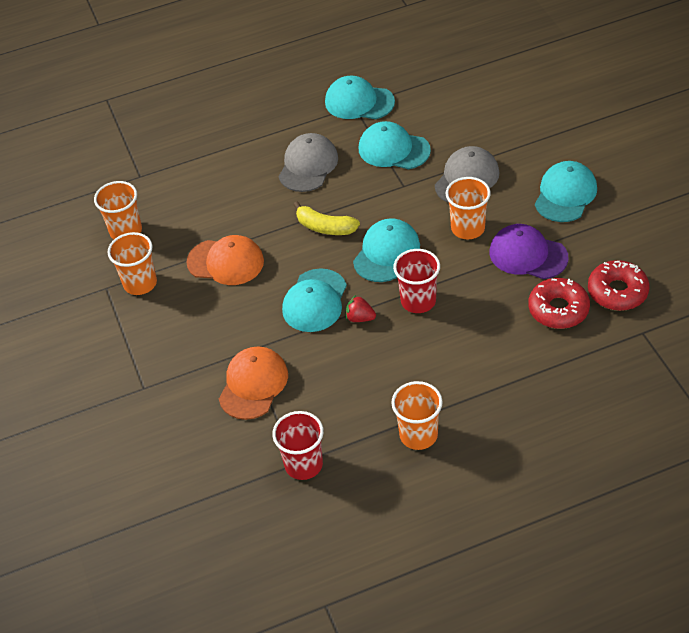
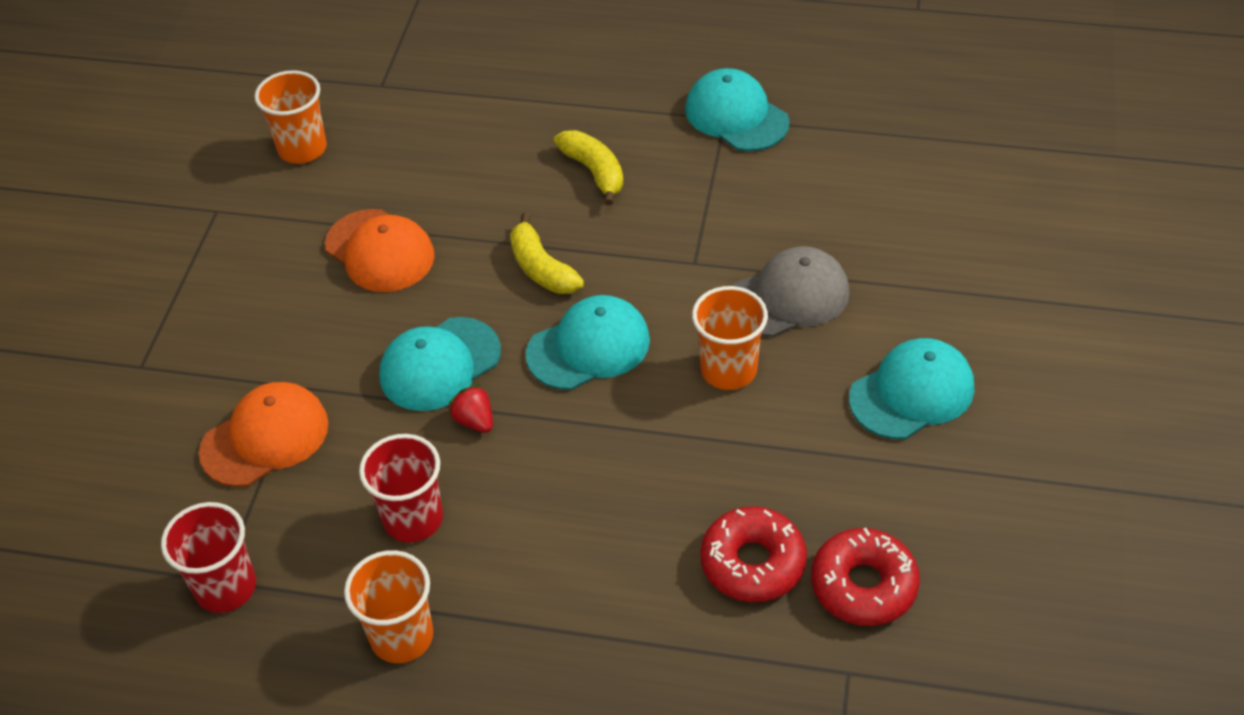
camera: 30 degrees right, 0 degrees up
orange cup [107,232,157,295] -> none
grey cap [279,133,338,192] -> yellow banana [554,130,623,205]
turquoise cap [359,121,431,169] -> none
red cup [393,249,440,313] -> red cup moved to [359,434,443,542]
purple cap [490,224,569,279] -> none

